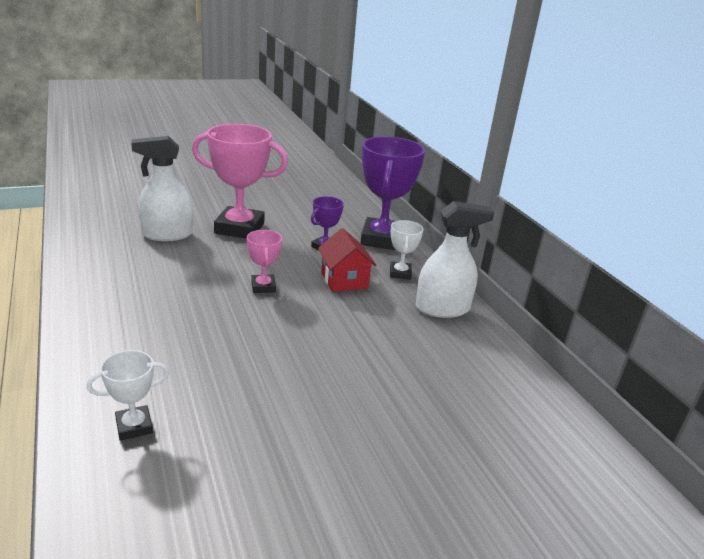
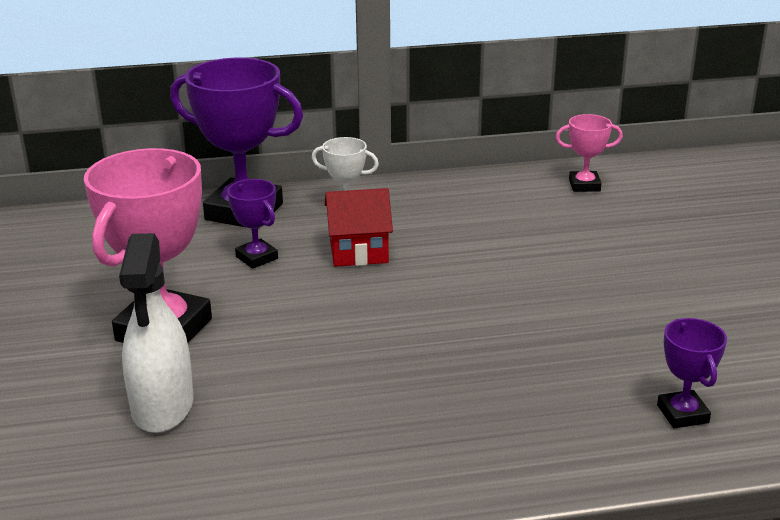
camera: 75 degrees left, 0 degrees up
white trophy [87,350,169,441] -> purple trophy [657,318,727,428]
pink trophy [247,230,282,293] -> pink trophy moved to [556,114,623,192]
white spray bottle [416,201,494,318] -> none

